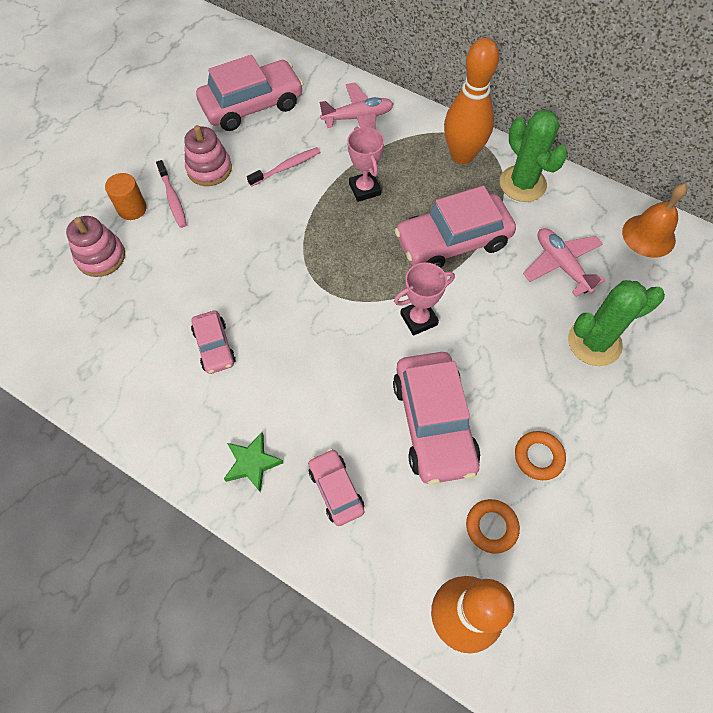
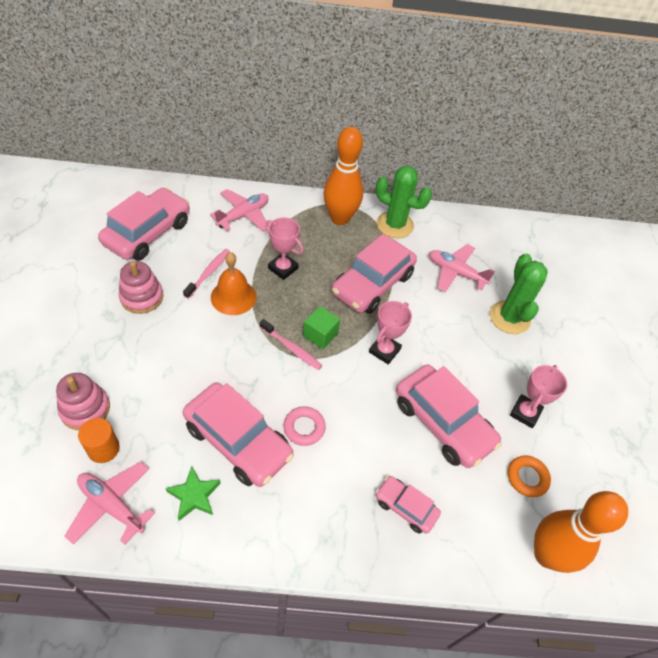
camera: 35 degrees left, 10 degrees down
orange cylinder [105,173,147,220] -> orange cylinder moved to [78,418,120,463]
pink toothbrush [156,160,187,228] -> pink toothbrush moved to [260,319,322,370]
pink car [191,310,236,374] -> pink car [183,382,294,487], size x1.88
green star [224,432,283,493] -> green star moved to [166,466,221,521]
orange ring [515,431,566,480] -> pink trophy [510,365,567,428]
green cactus [568,280,665,366] -> green cactus turned 45 degrees counterclockwise [490,254,548,334]
orange bell [622,184,687,258] -> orange bell moved to [211,252,256,315]
none -> pink plane [65,462,155,545]
none -> pink ring [283,406,326,446]
none -> green cube [303,306,340,349]

